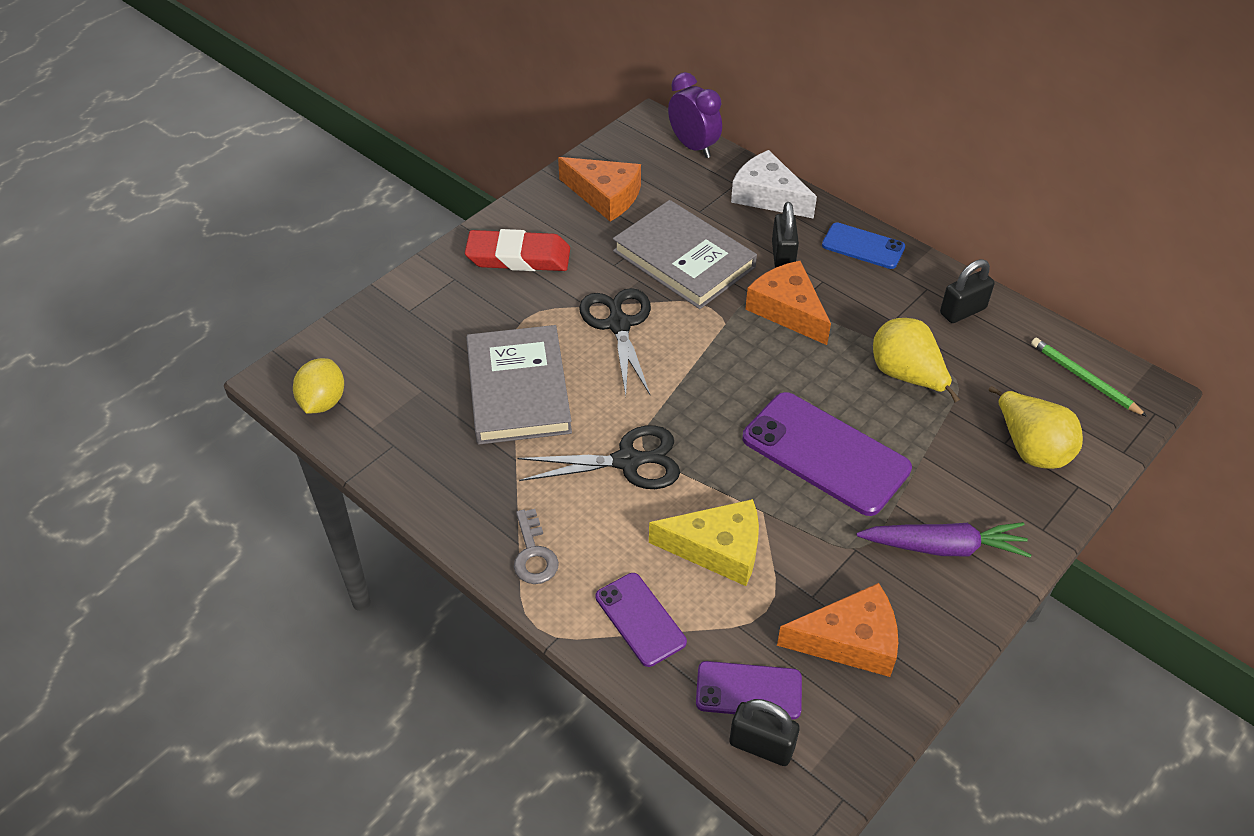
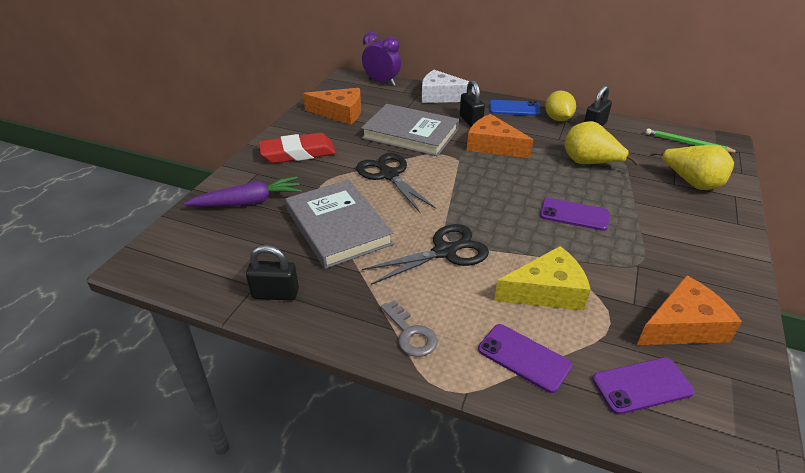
camera: 20 degrees left, 10 degrees down
yellow lemon [293,358,344,414] -> yellow lemon moved to [545,91,576,121]
black padlock [729,699,800,766] -> black padlock moved to [246,245,299,301]
purple phone [742,392,912,516] -> purple phone [540,198,610,231], size x0.57
purple carrot [857,522,1031,558] -> purple carrot moved to [184,176,302,207]

